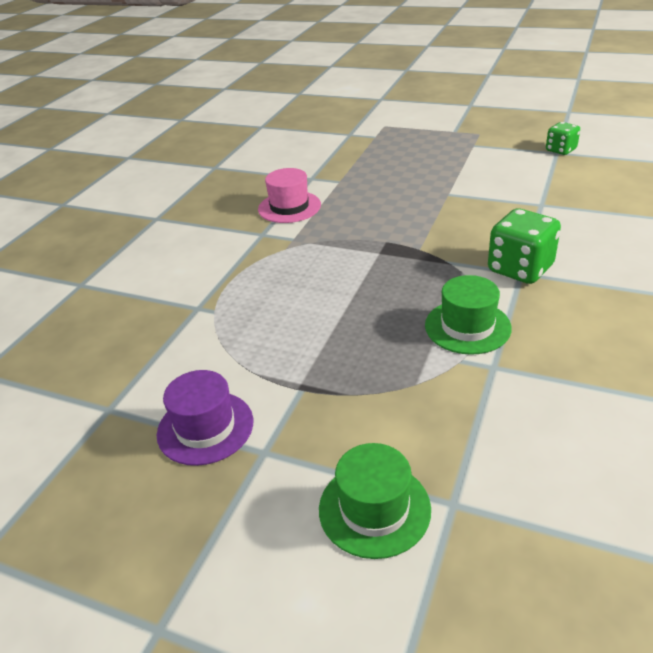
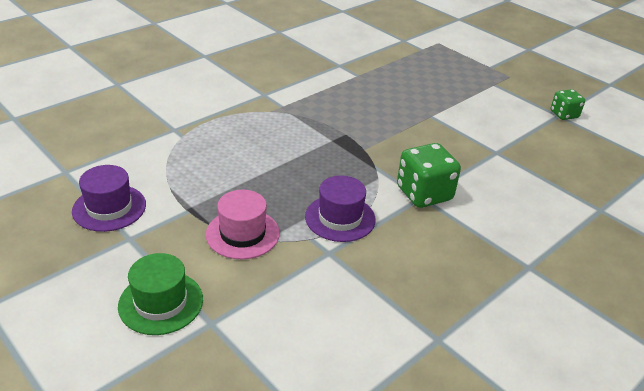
camera: 20 degrees right, 0 degrees up
pink hat [258,168,321,223] -> pink hat moved to [206,190,280,259]
green hat [425,275,512,355] -> purple hat [305,175,376,242]

